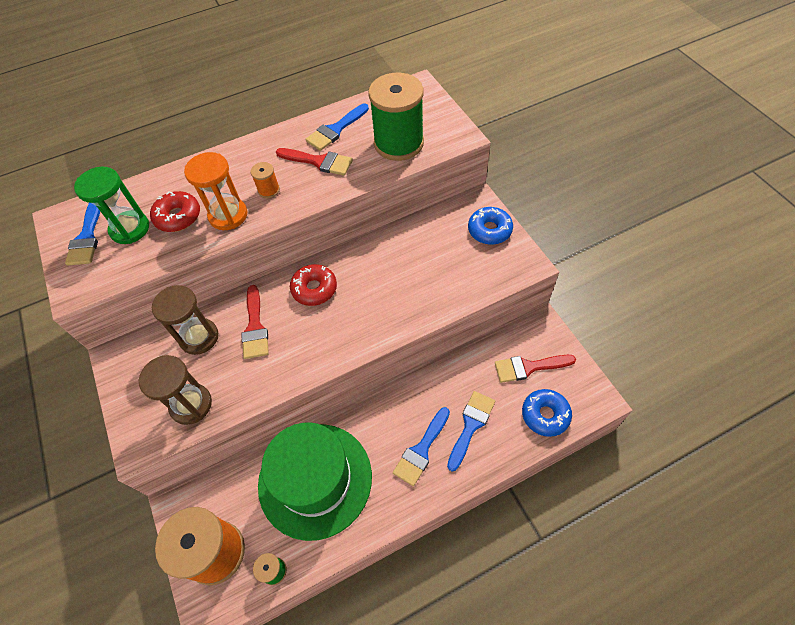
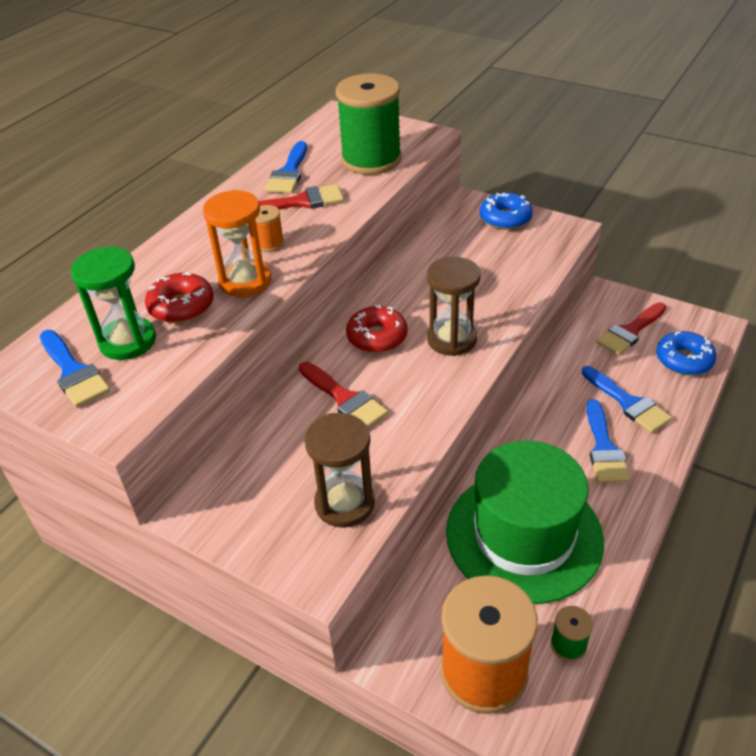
camera: 35 degrees left, 15 degrees down
brown hourglass [152,285,218,355] -> brown hourglass moved to [427,257,481,356]
blue brush [447,391,495,471] -> blue brush turned 150 degrees clockwise [582,366,672,433]

